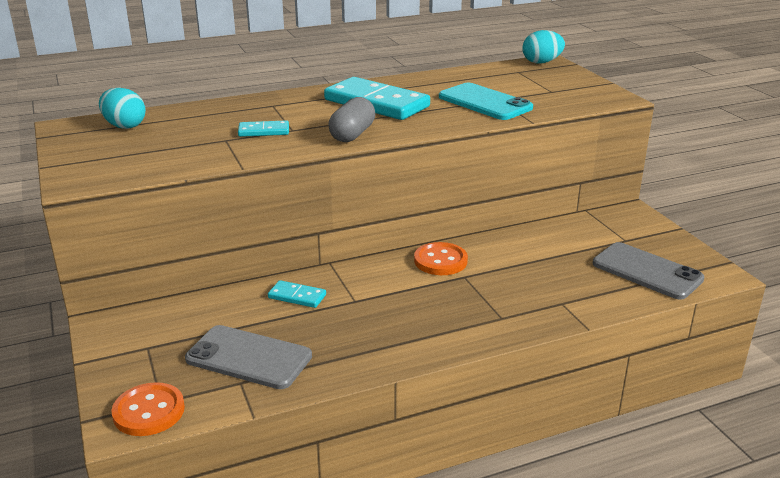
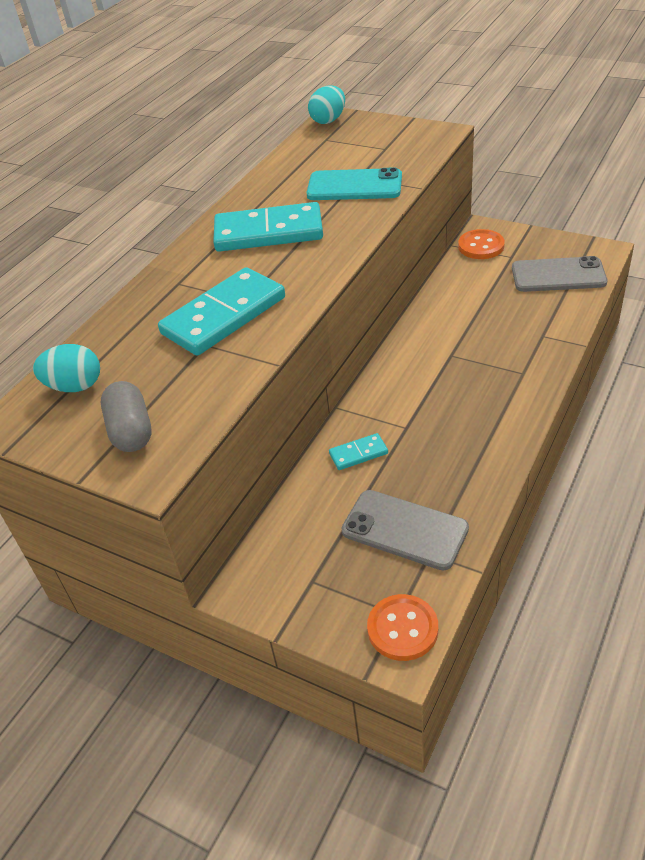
camera: 35 degrees left, 15 degrees up
grey phone [185,325,312,389] -> grey phone turned 45 degrees clockwise [342,490,469,571]
turquoise domino [238,120,289,137] -> turquoise domino [158,267,285,356], size x2.15
grey capsule [328,97,375,142] -> grey capsule moved to [101,381,152,452]
orange button [414,242,468,275] -> orange button moved to [458,229,505,259]

